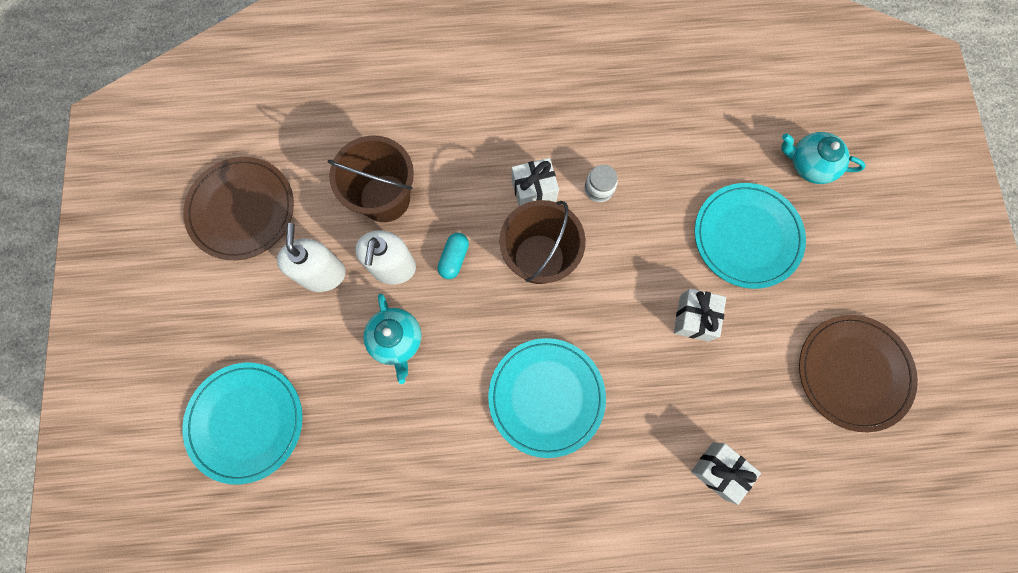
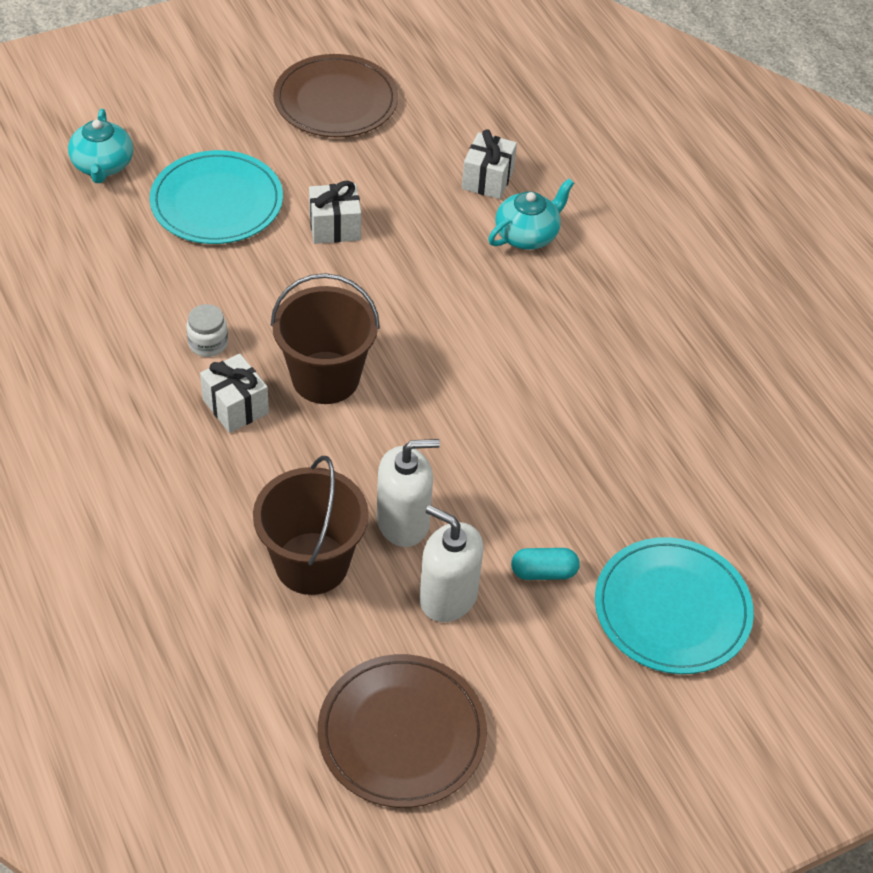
camera: 115 degrees left, 25 degrees down
white soap dispenser [277,223,346,292] -> white soap dispenser turned 60 degrees clockwise [420,505,484,622]
turquoise teapot [364,294,421,384] -> turquoise teapot moved to [488,179,574,250]
turquoise capsule [437,233,469,279] -> turquoise capsule moved to [511,548,580,580]
turquoise plate [488,338,606,458] -> none

